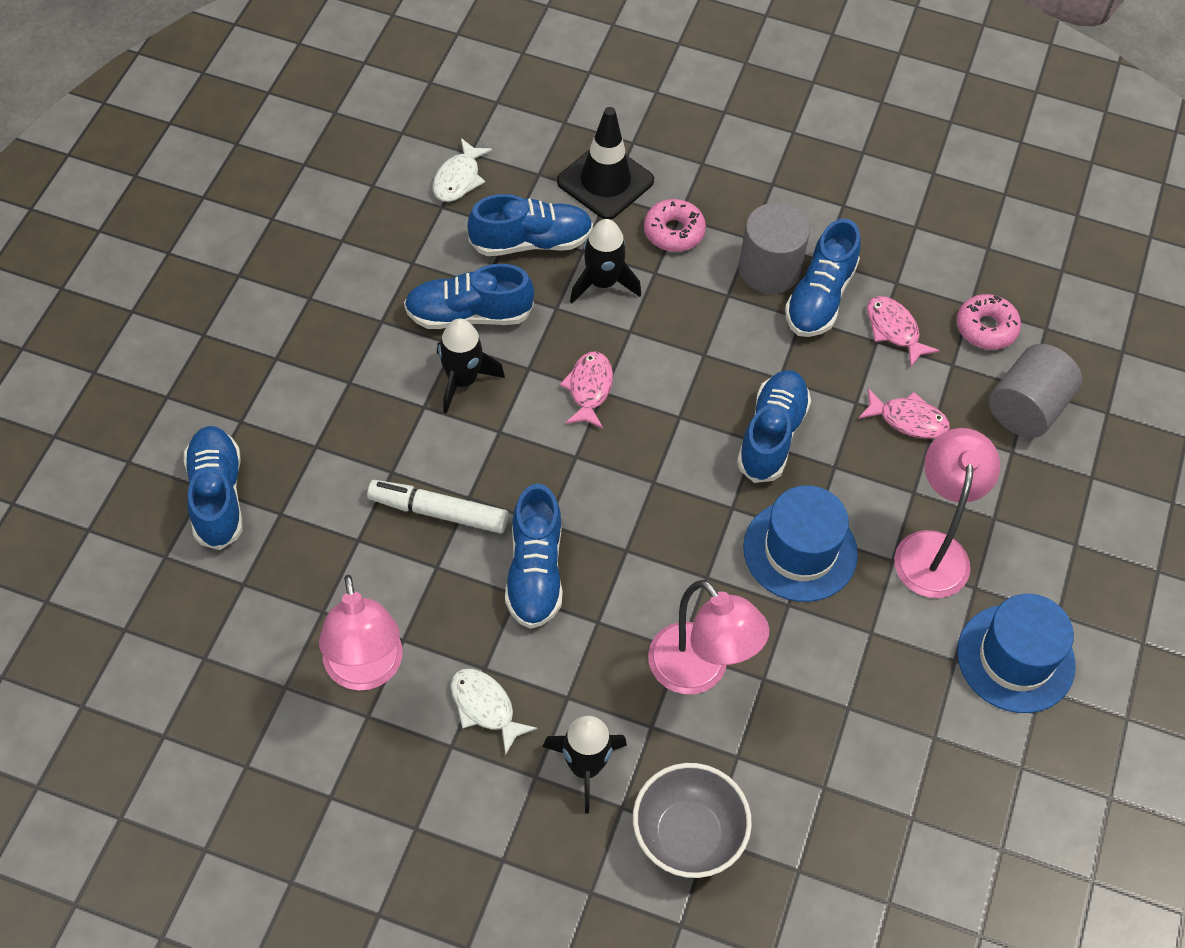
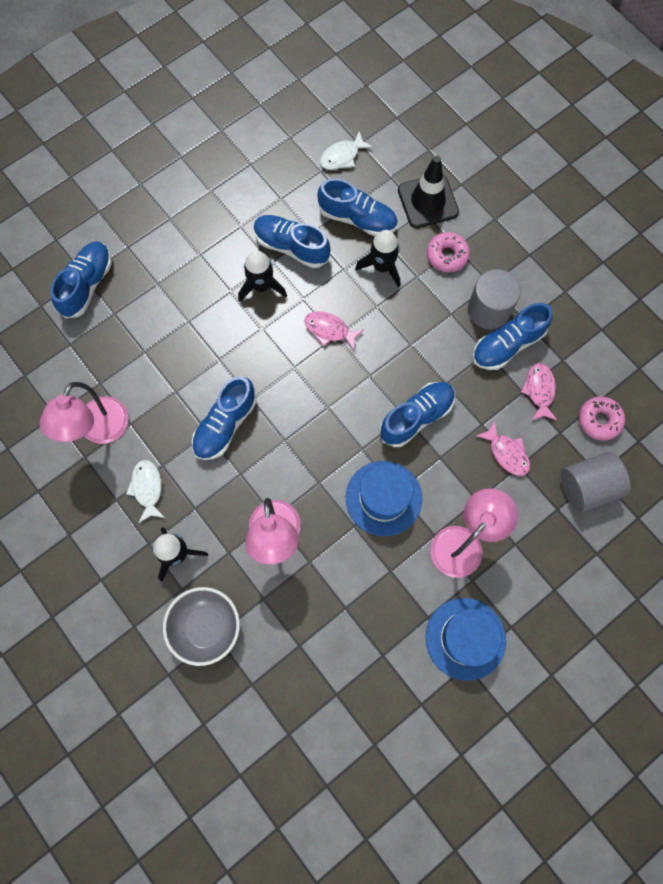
camera: 35 degrees right, 15 degrees up
white marker [367,480,509,533] -> none
pink fish [560,351,613,429] -> pink fish turned 105 degrees counterclockwise [304,311,364,351]

